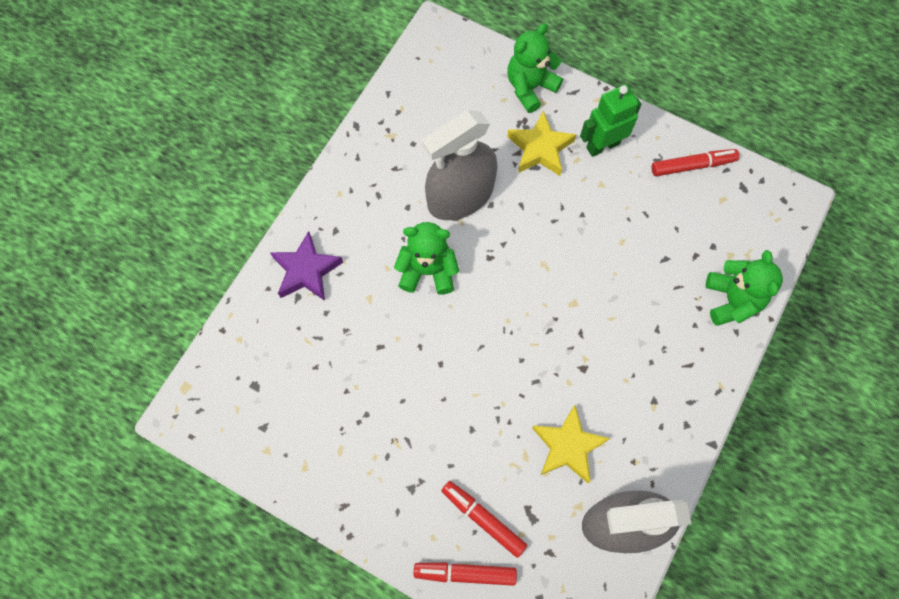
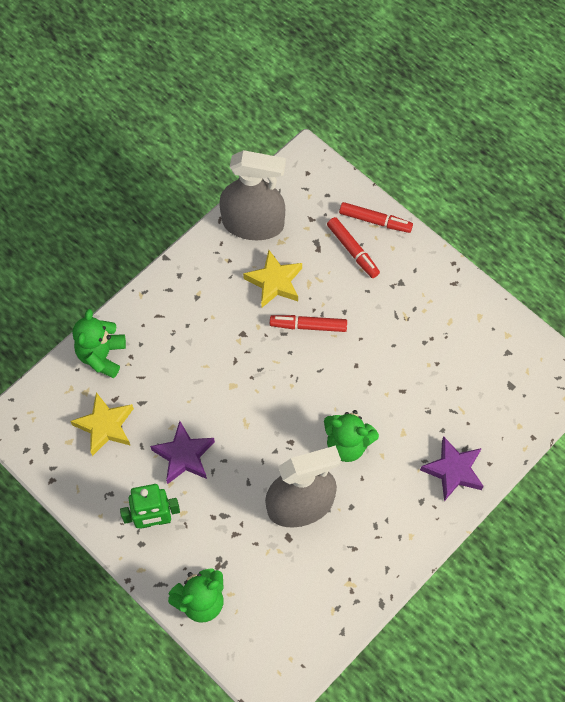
camera: 165 degrees left, 5 degrees down
yellow star [507,110,577,176] -> yellow star moved to [71,392,134,456]
red marker [652,149,739,176] -> red marker moved to [270,315,347,332]
none -> purple star [150,421,215,484]

